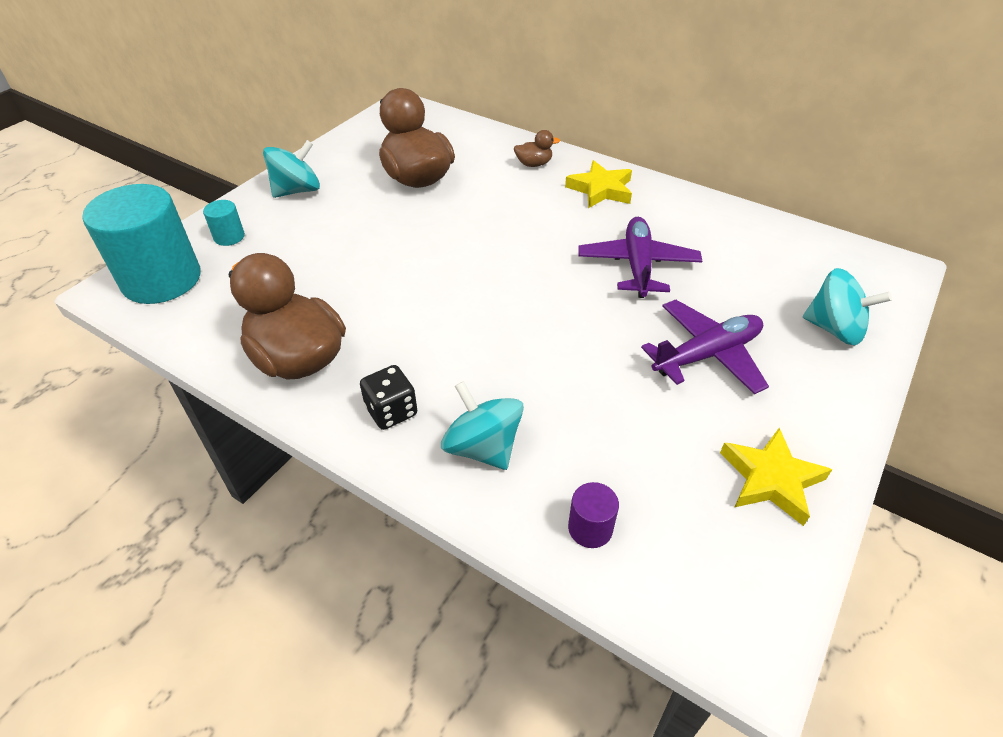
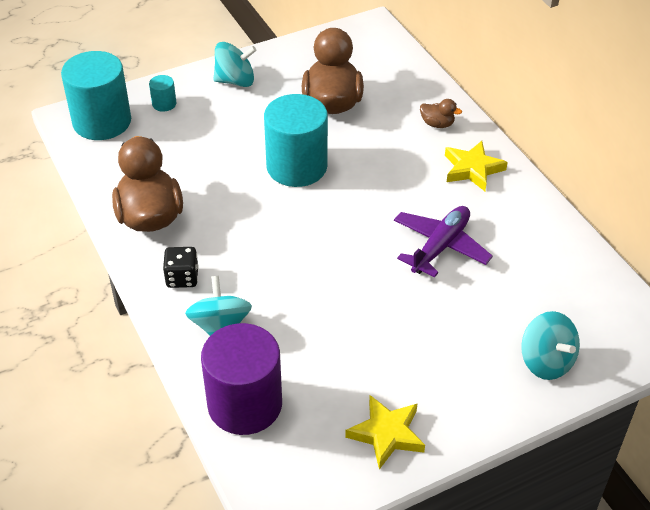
camera: 30 degrees right, 0 degrees up
purple cylinder [568,482,619,548] -> purple cylinder [201,323,282,435], size x2.37
purple plane [641,300,769,394] -> none
none -> turquoise cylinder [264,94,328,187]

